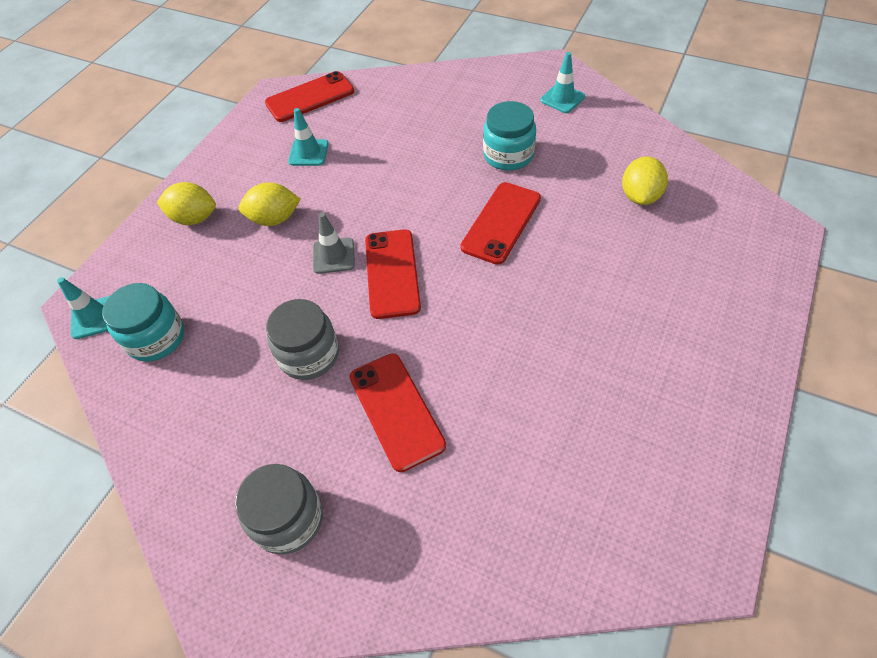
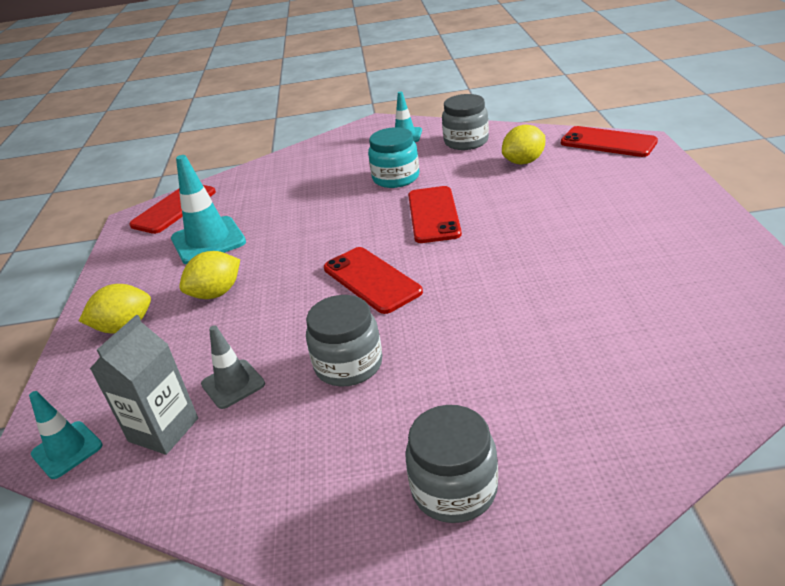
camera: 30 degrees left, 20 degrees down
turquoise jar [102,283,184,362] -> grey carton [90,315,198,455]
turquoise traffic cone [288,108,329,166] -> turquoise traffic cone [171,155,246,264], size x1.67
grey traffic cone [313,213,355,274] -> grey traffic cone moved to [201,325,265,409]
red phone [350,353,446,472] -> red phone moved to [561,126,658,157]
yellow lemon [622,156,668,205] -> yellow lemon turned 75 degrees clockwise [502,125,545,164]
none -> grey jar [442,94,489,150]

